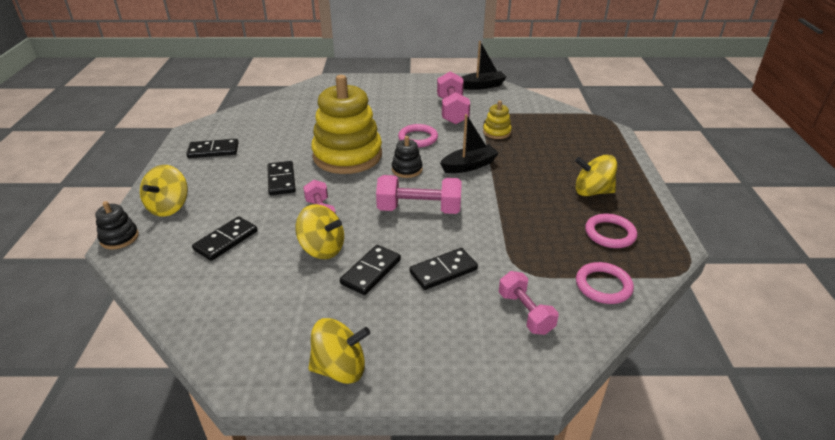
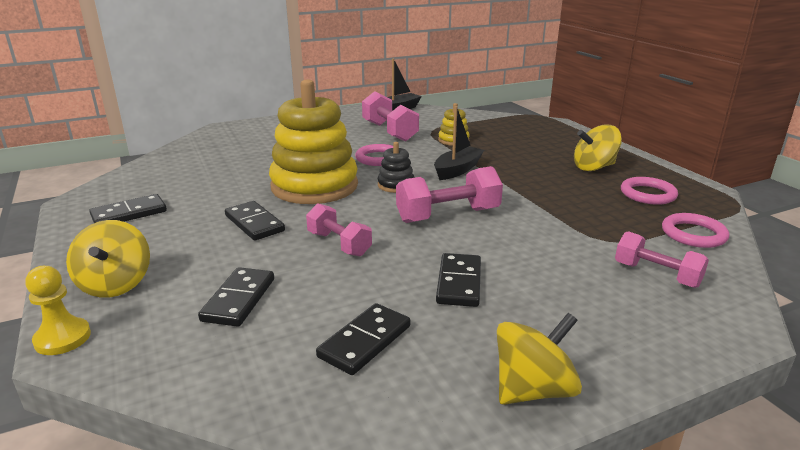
camera: 25 degrees left, 10 degrees down
black stacking toy [95,201,139,249] -> yellow pawn [25,266,91,355]
yellow spinning top [295,204,344,259] -> none
black domino [410,248,478,290] -> black domino moved to [316,303,410,375]

